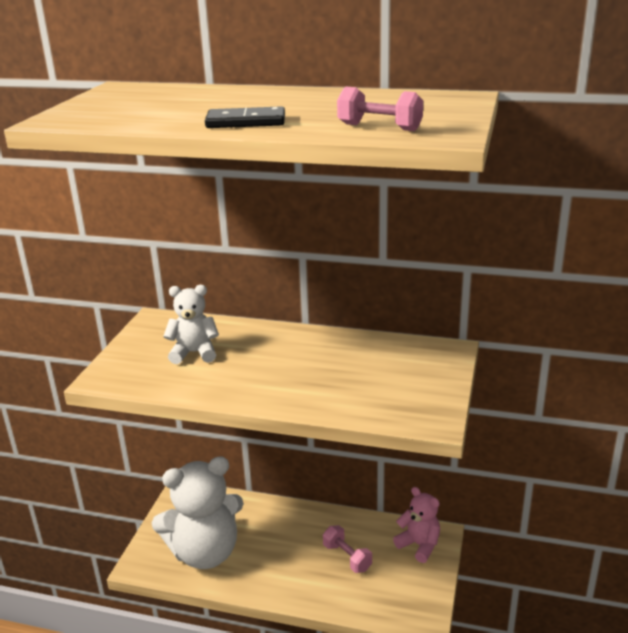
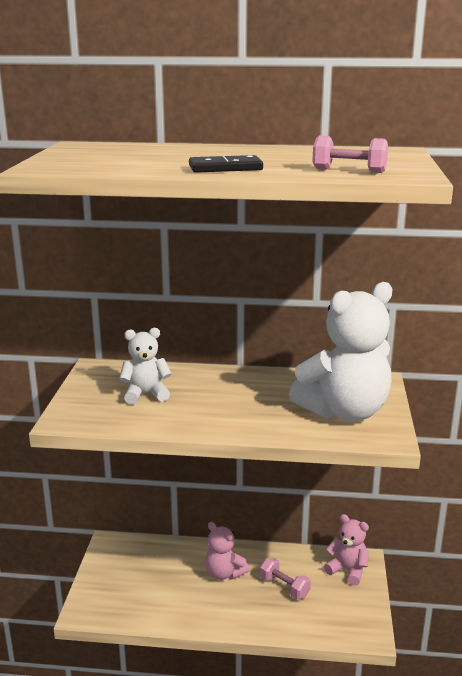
camera: 10 degrees left, 5 degrees down
white teddy bear [152,456,244,569] -> white teddy bear moved to [289,282,392,421]
none -> pink teddy bear [205,522,249,580]

